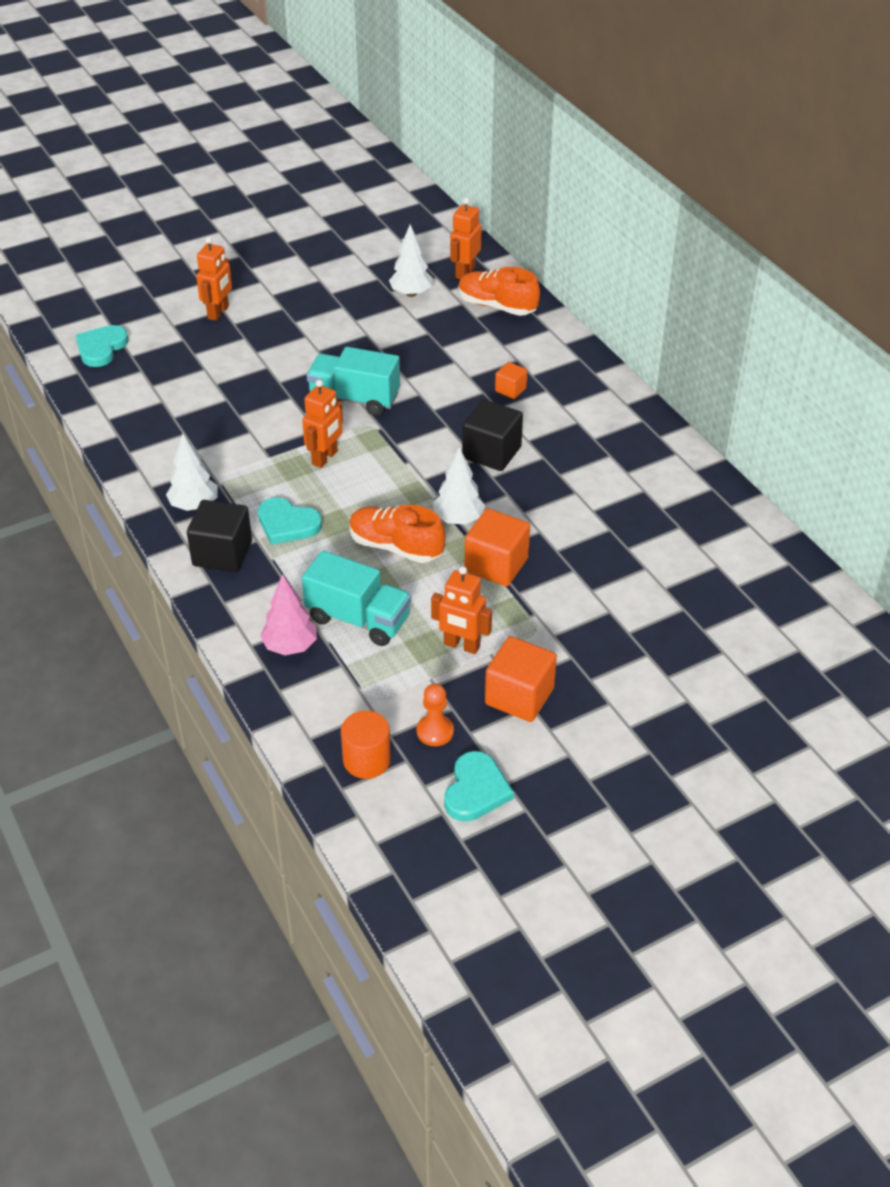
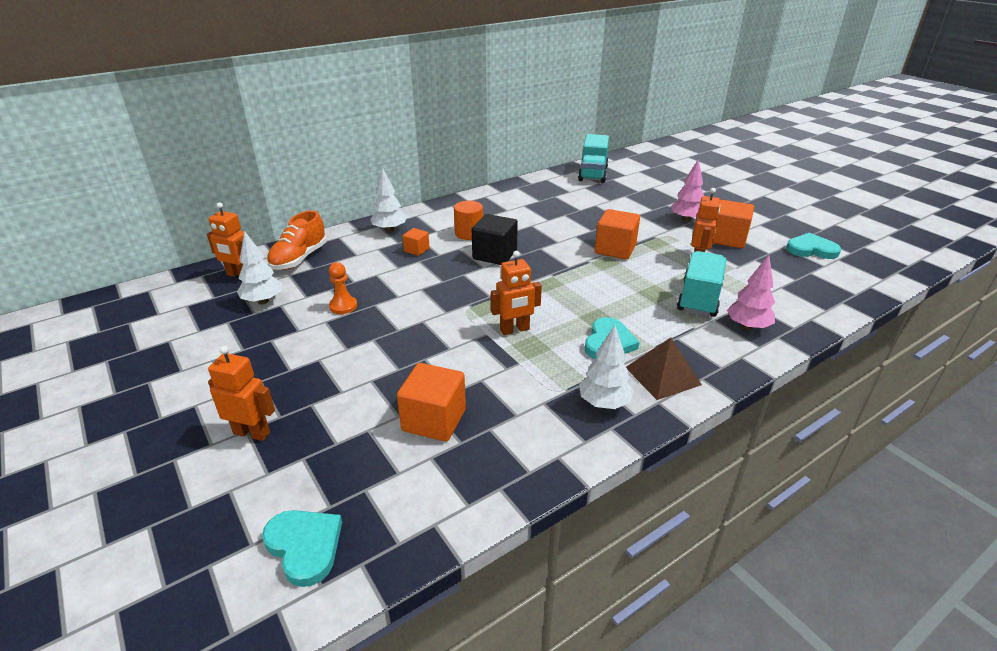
camera: 95 degrees left, 10 degrees down
turquoise heart [76,325,129,367] -> turquoise heart turned 150 degrees counterclockwise [262,510,342,587]
black cube [187,500,252,572] -> brown pyramid [626,338,702,400]
orange robot [302,380,343,468] -> orange robot turned 135 degrees clockwise [491,251,542,335]
turquoise truck [306,347,400,416] -> turquoise truck moved to [578,134,609,183]
orange cylinder [341,711,391,779] -> orange cylinder moved to [454,201,483,240]
orange shoe [349,505,446,563] -> none
orange pawn [417,683,454,746] -> orange pawn moved to [329,262,357,314]
white tree [433,447,485,525] -> white tree moved to [370,168,406,232]
none -> orange cube [397,363,466,442]
none -> pink tree [670,160,704,222]

